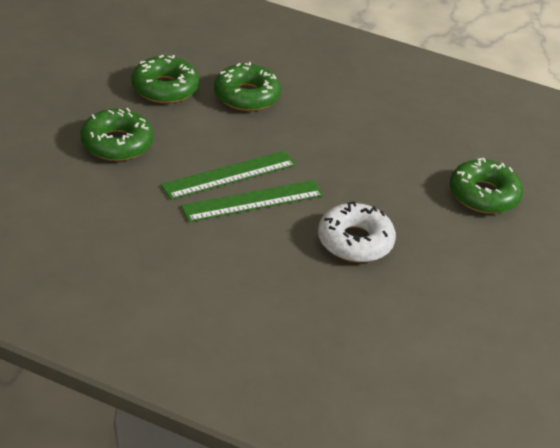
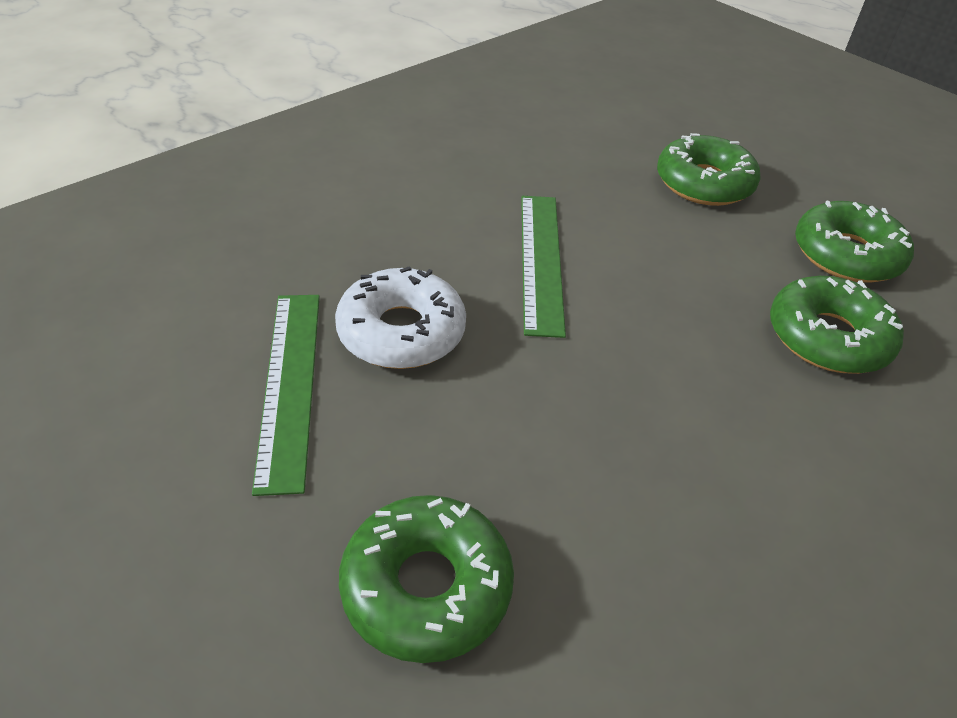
camera: 115 degrees right, 5 degrees up
green ruler [161,151,296,200] -> green ruler moved to [252,295,320,496]

